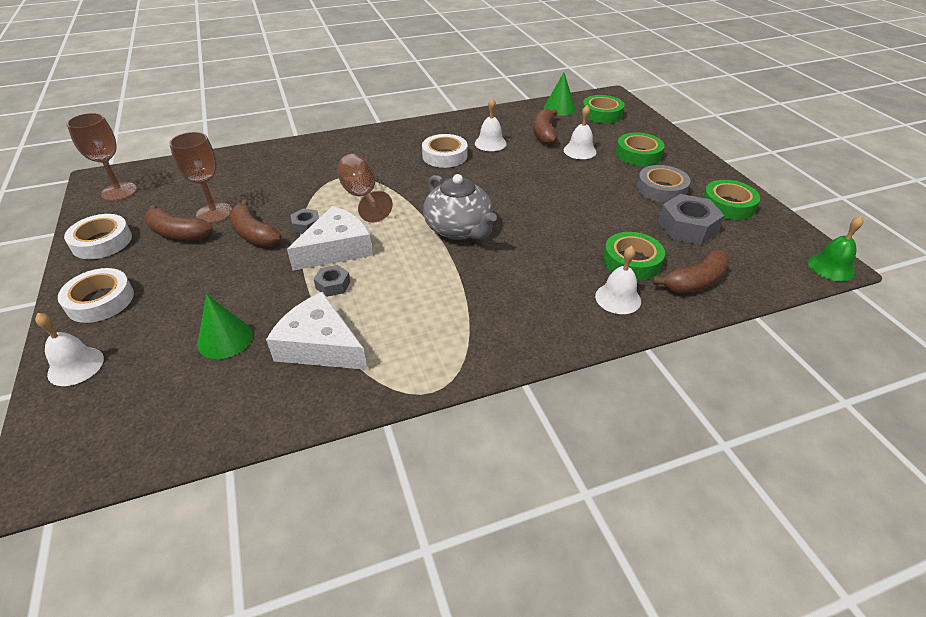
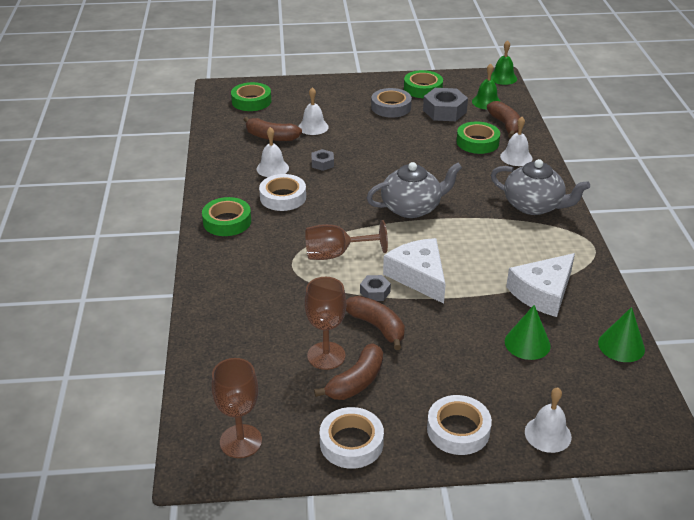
camera: 75 degrees left, 5 degrees down
brown banana [229,200,282,247] -> brown banana turned 105 degrees counterclockwise [346,296,405,350]
grey nut [314,265,350,297] -> grey nut moved to [311,149,334,171]
green cone [544,73,576,116] -> green cone moved to [598,307,645,362]
green tape [616,132,665,166] -> green tape moved to [202,197,251,236]
none -> green bell [472,63,501,109]
none -> grey teapot [491,159,590,215]

